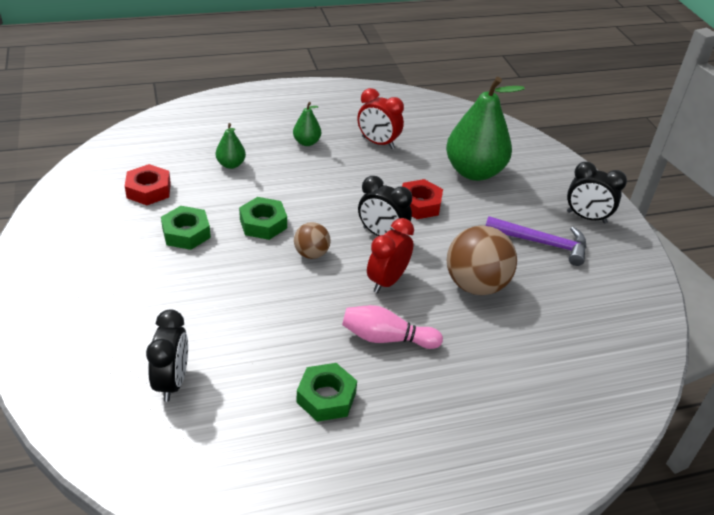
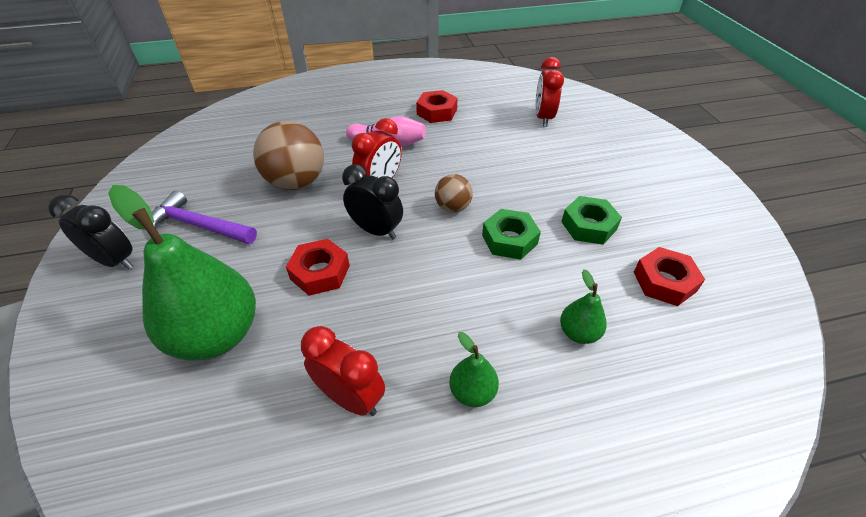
camera: 175 degrees left, 5 degrees up
black clock [146,310,188,402] -> red clock [535,57,564,127]
green nut [297,363,357,422] -> red nut [416,90,458,123]

